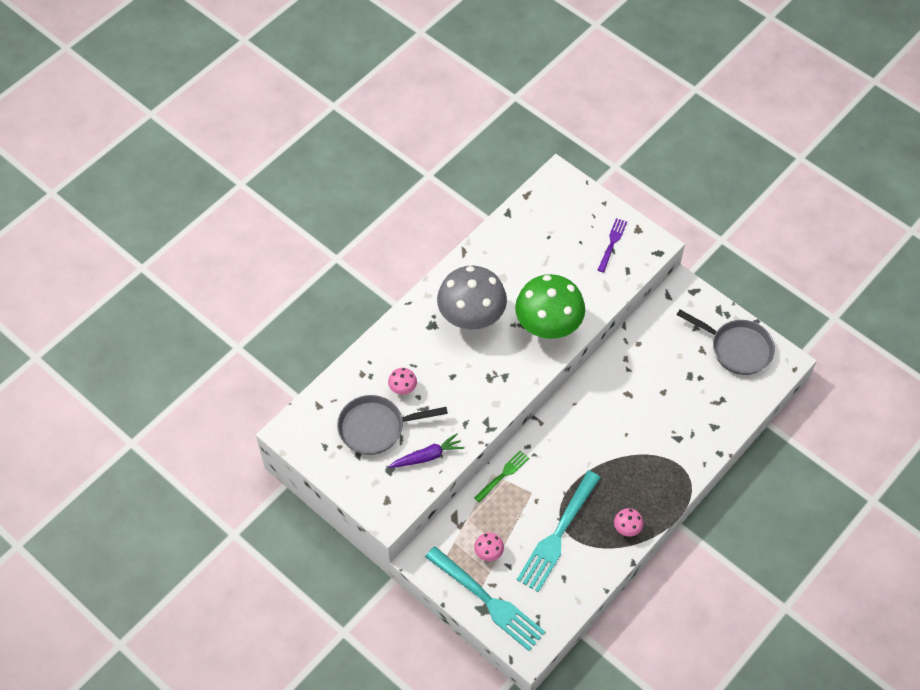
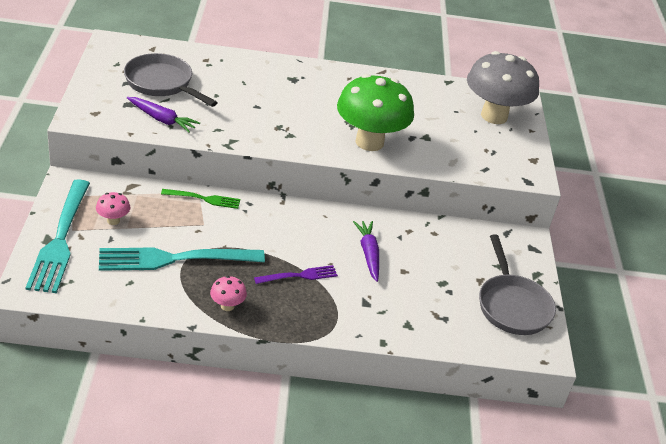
camera: 45 degrees right, 20 degrees down
pink mushroom [388,368,417,395] -> none
grey mushroom [437,266,507,330] -> grey mushroom moved to [467,51,539,124]
purple fork [598,218,627,273] -> purple fork moved to [254,265,338,284]
none -> purple carrot [353,221,379,282]

